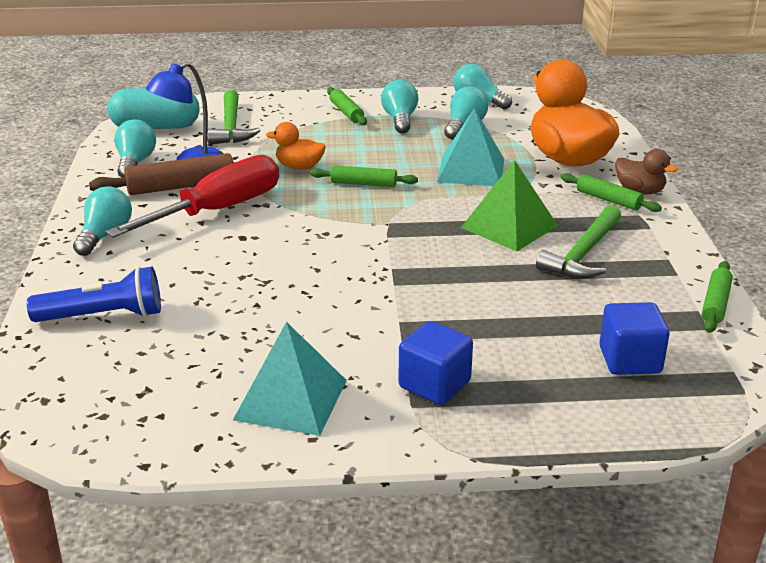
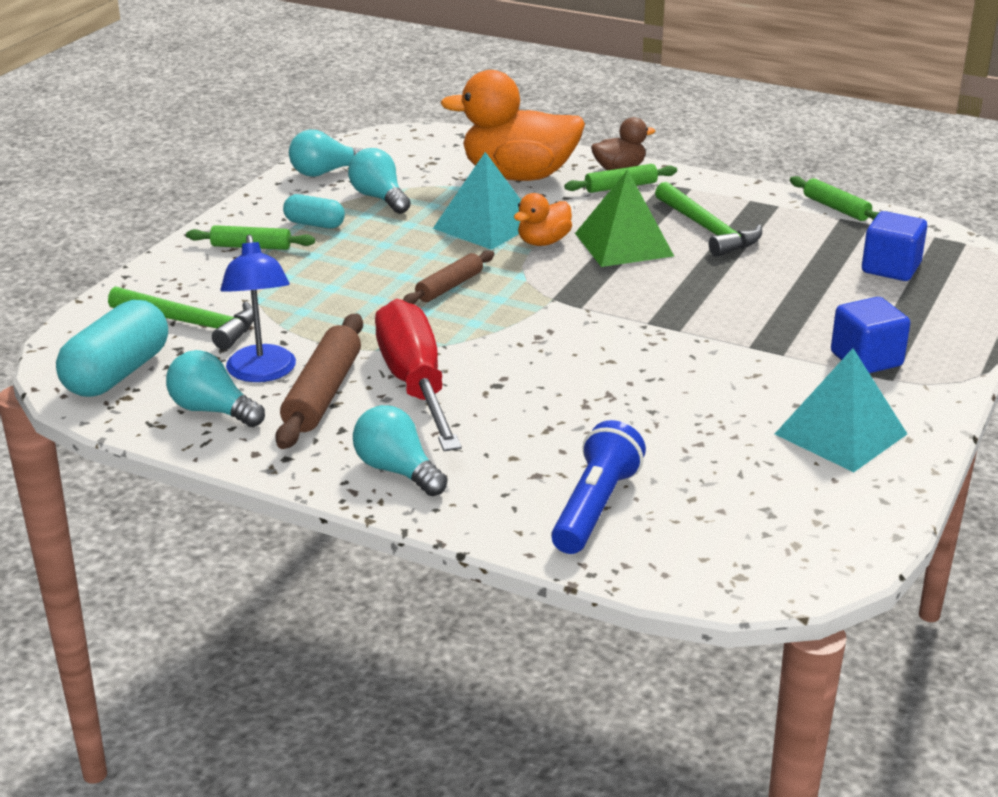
camera: 60 degrees left, 0 degrees up
orange duck [266,122,326,170] -> orange duck moved to [514,193,572,246]
green rolling pin [310,165,418,187] -> brown rolling pin [403,250,494,304]
turquoise light bulb [381,80,418,134] -> turquoise capsule [283,194,345,229]

